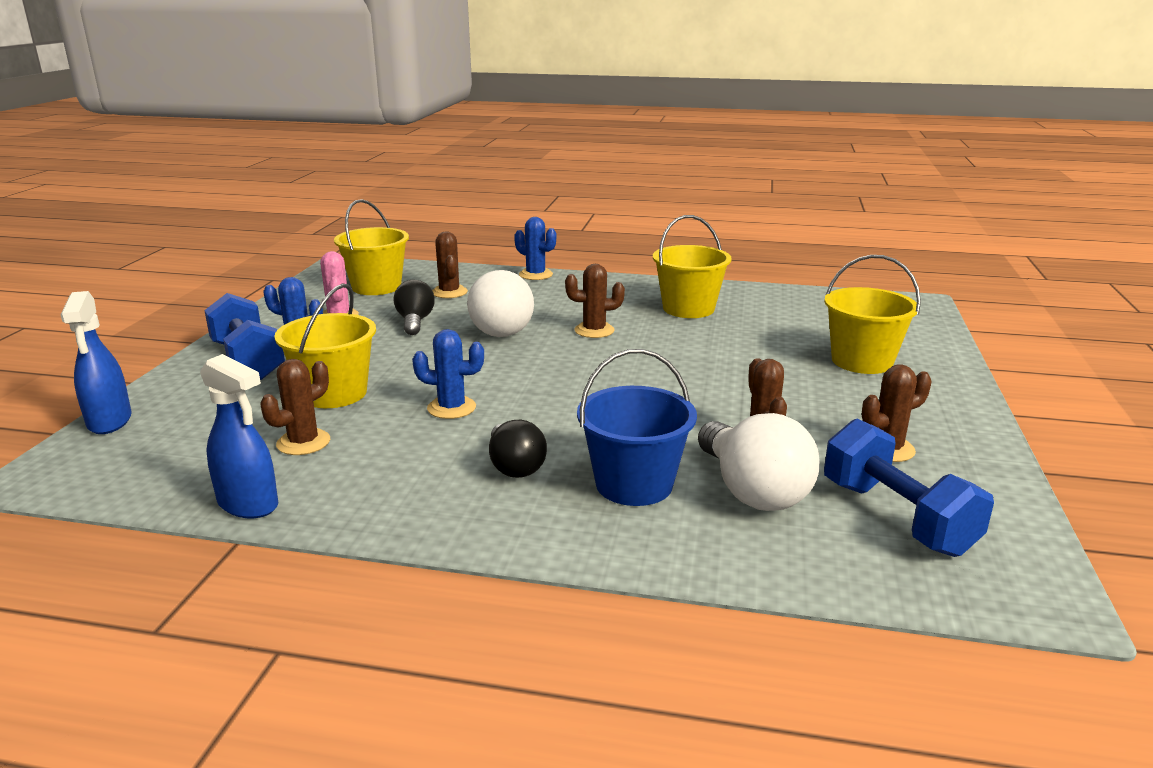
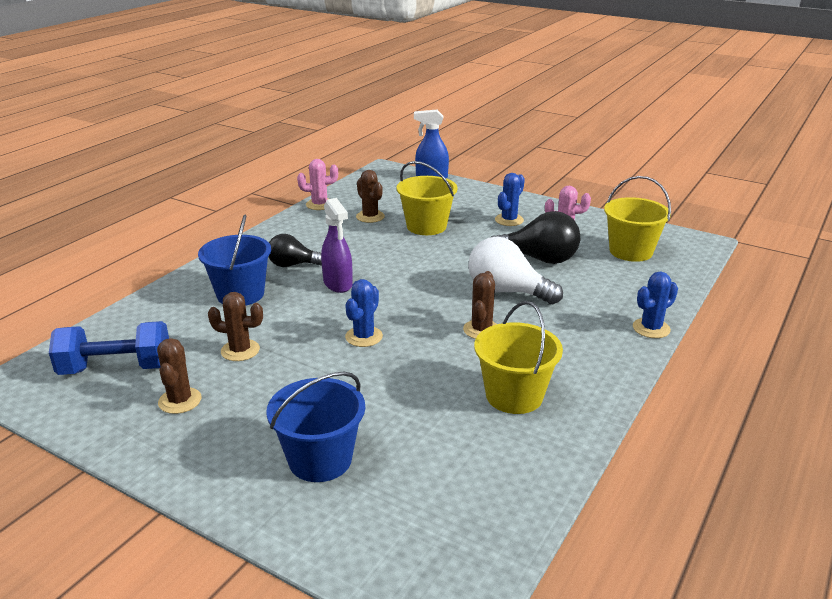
camera: 110 degrees right, 5 degrees up
blue spray bottle [200,354,278,518] -> pink cactus [297,159,338,210]
blue dumbbell [204,293,285,380] -> none
black light bulb [394,280,435,335] -> black light bulb [491,211,580,264], size x1.57
blue cactus [412,329,484,419] -> blue cactus moved to [345,279,383,347]
brown cactus [432,231,468,298] -> none
white light bulb [698,413,820,511] -> none
yellow bucket [824,255,921,374] -> blue bucket [266,372,365,482]
none -> purple spray bottle [321,198,353,293]

